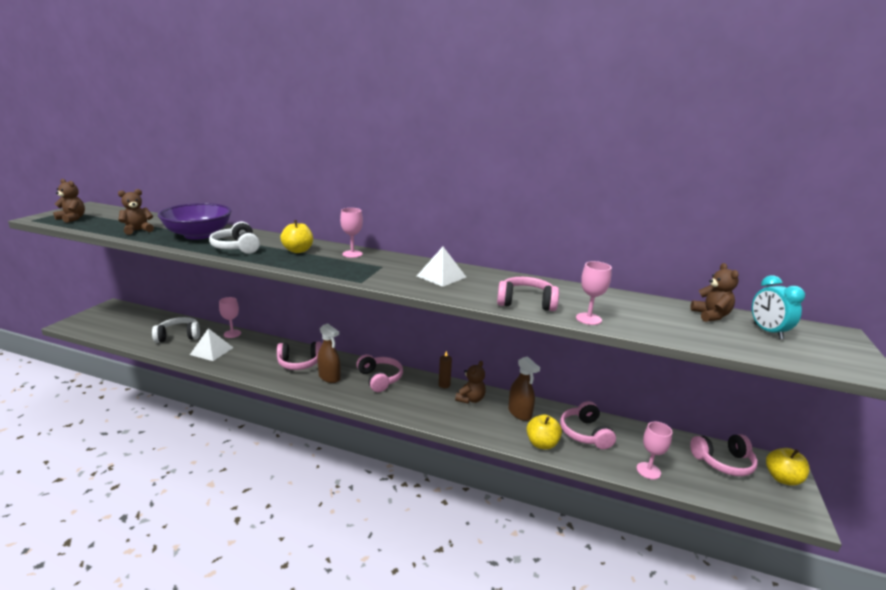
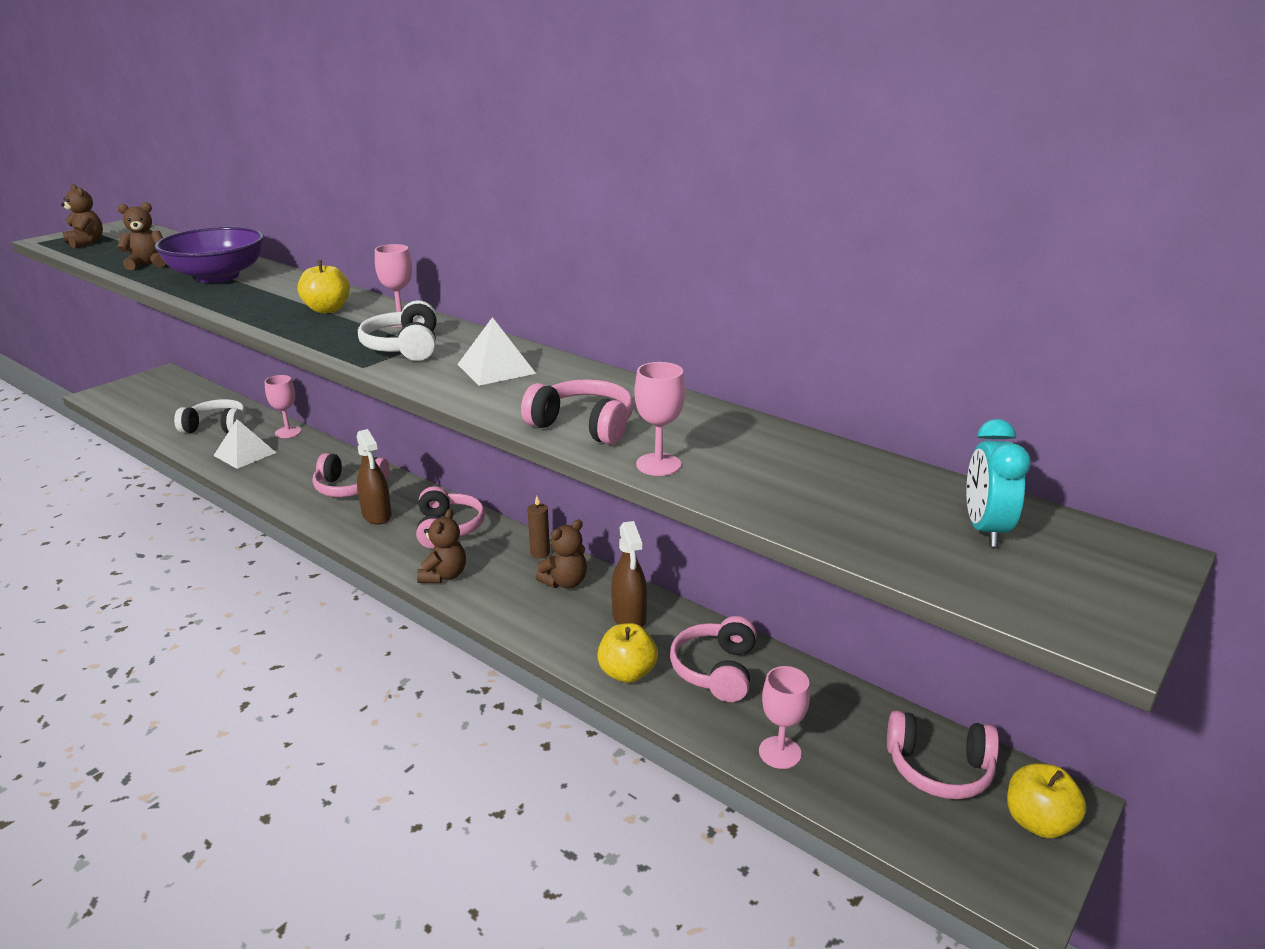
camera: 20 degrees right, 5 degrees up
white headphones [209,222,260,254] -> white headphones moved to [358,300,437,361]
brown teddy bear [690,263,739,322] -> brown teddy bear moved to [417,509,466,583]

